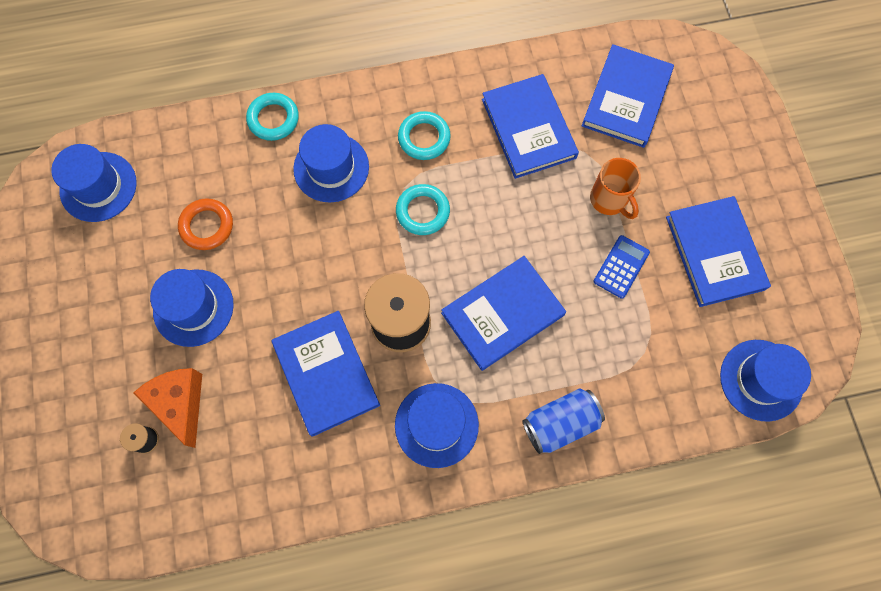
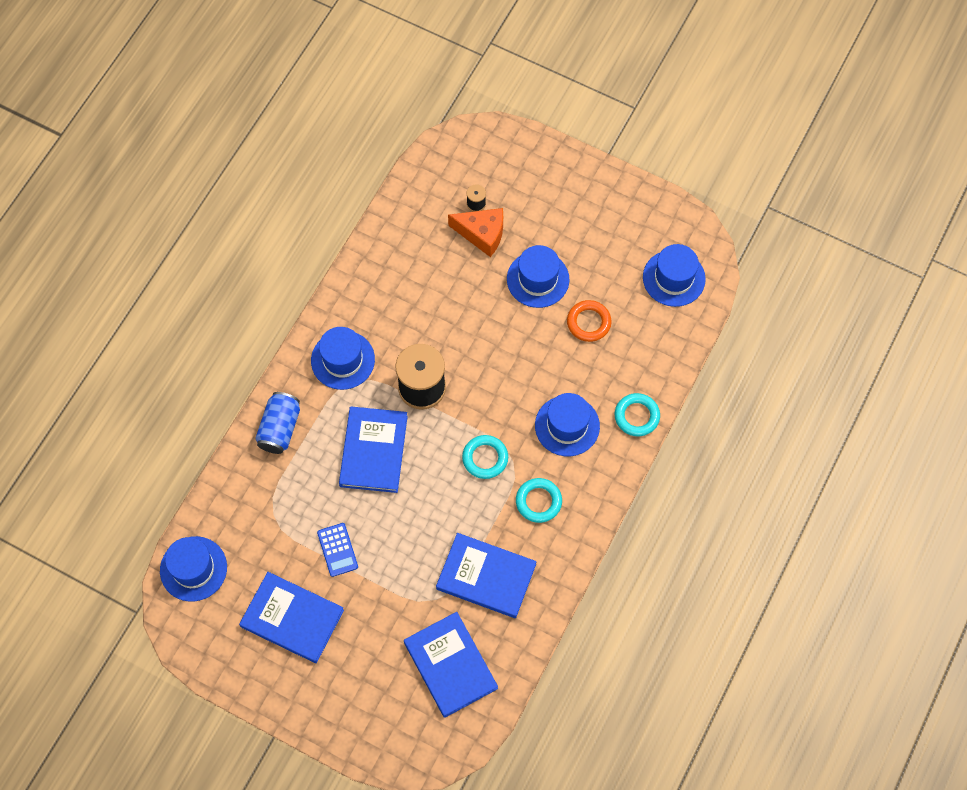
camera: 130 degrees right, 5 degrees down
blue book [272,311,380,437] -> none
orange mug [590,158,641,219] -> none

